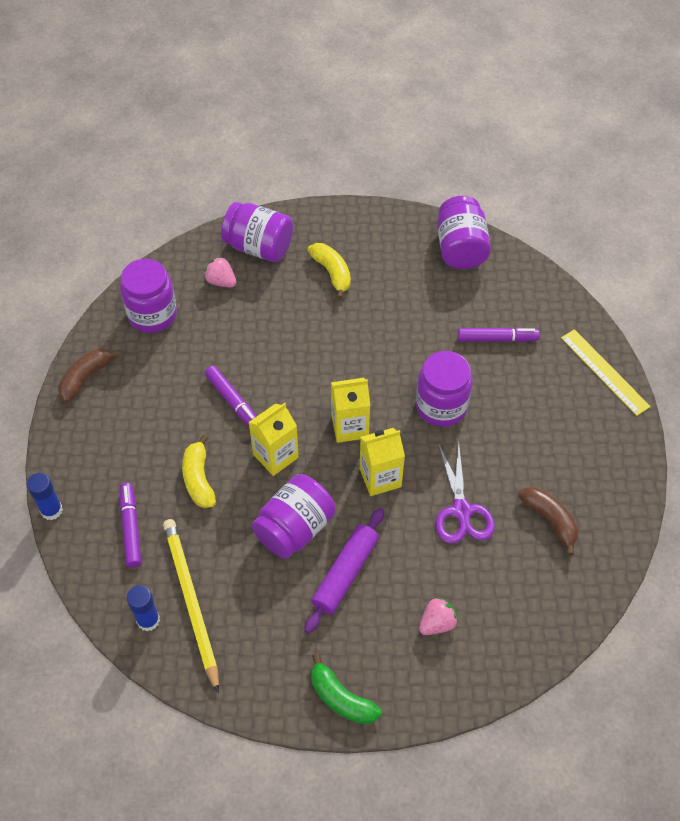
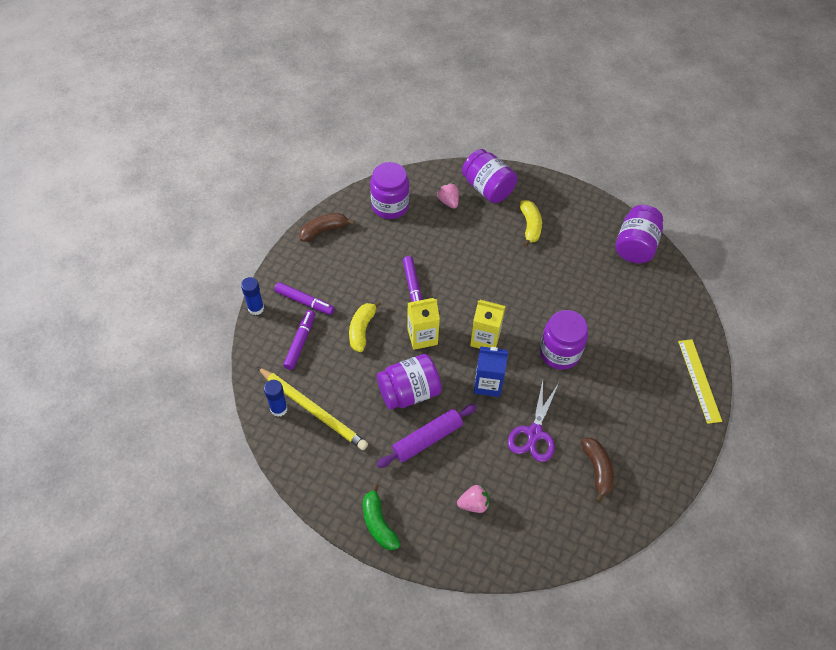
camera: 25 degrees right, 0 degrees up
yellow pencil [163,519,219,693] -> yellow pencil turned 120 degrees clockwise [257,367,368,450]
yellow carton [360,428,405,496] -> blue carton [474,346,508,397]
purple marker [458,327,540,342] -> purple marker moved to [274,282,335,315]

